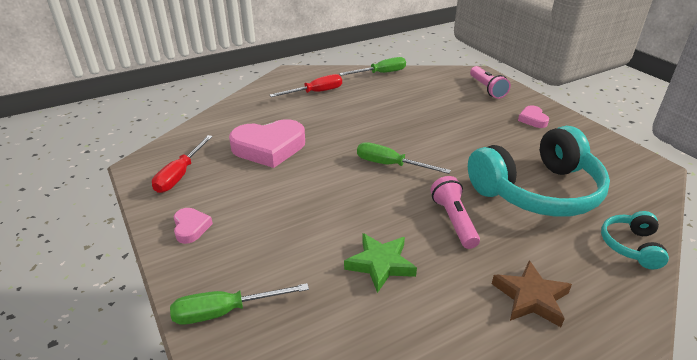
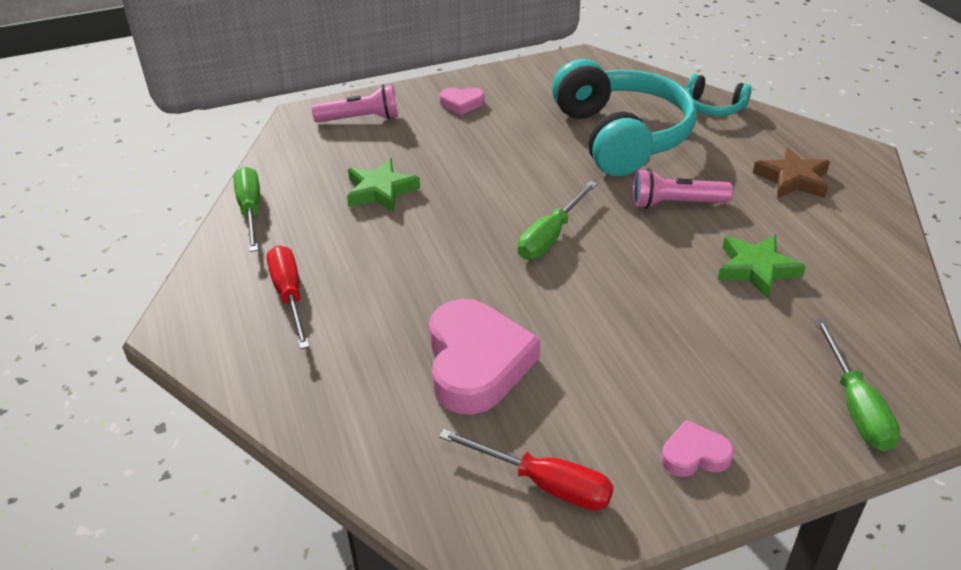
camera: 80 degrees left, 5 degrees up
none -> green star [347,158,420,212]

